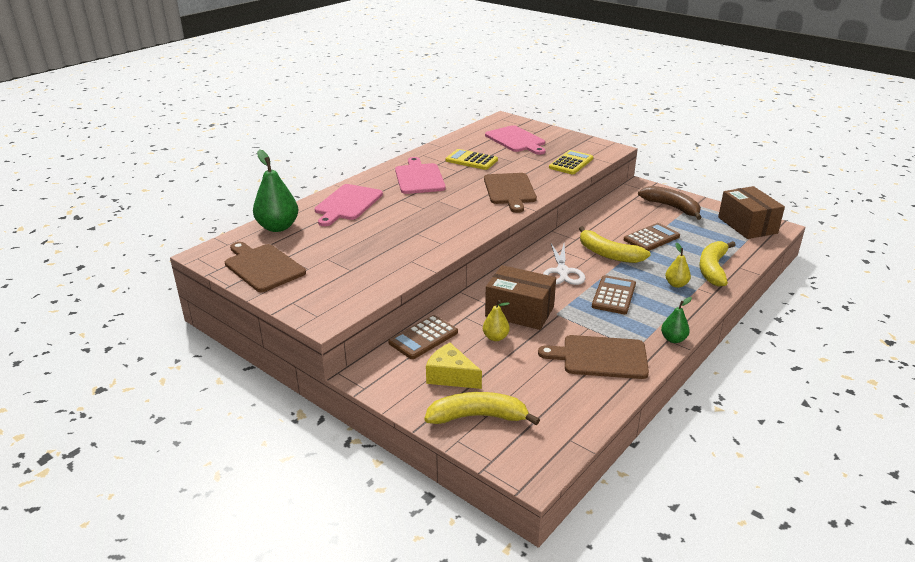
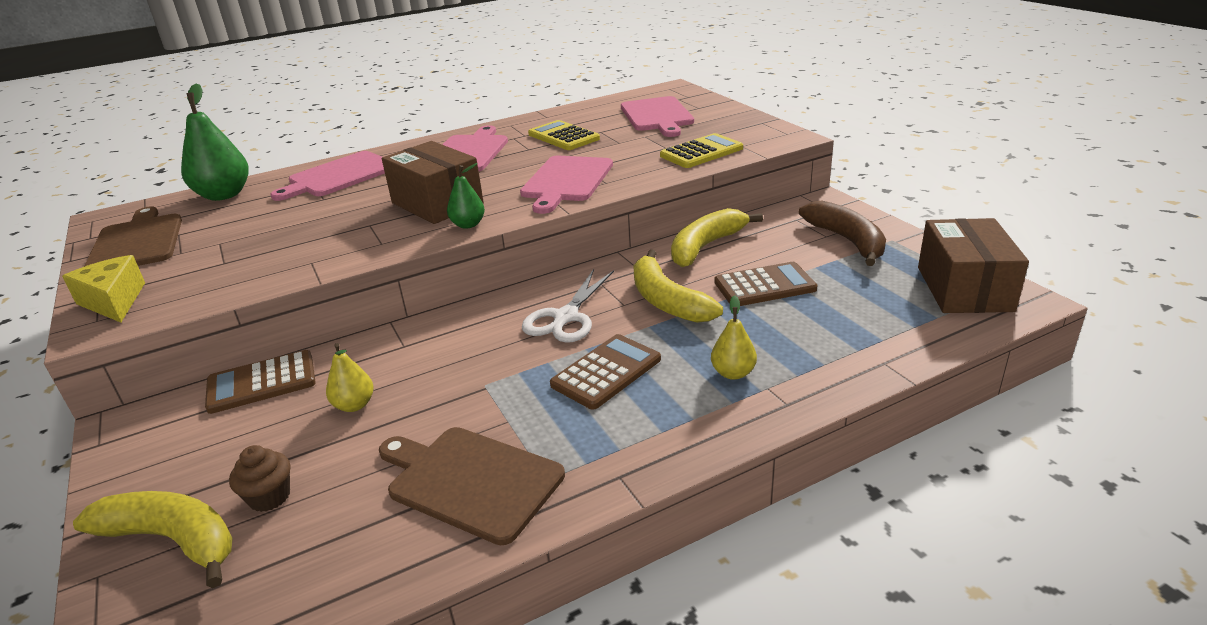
camera: 25 degrees right, 0 degrees up
yellow cheese [426,343,482,389] -> yellow cheese moved to [62,255,145,322]
brown cutting board [484,173,537,213] -> pink cutting board [520,156,613,214]
brown box [485,265,556,330] -> brown box moved to [382,141,484,224]
green pear [661,297,692,343] -> green pear moved to [447,163,485,229]
yellow banana [699,241,735,287] -> yellow banana moved to [671,208,763,267]
none -> brown cupcake [229,445,290,512]

